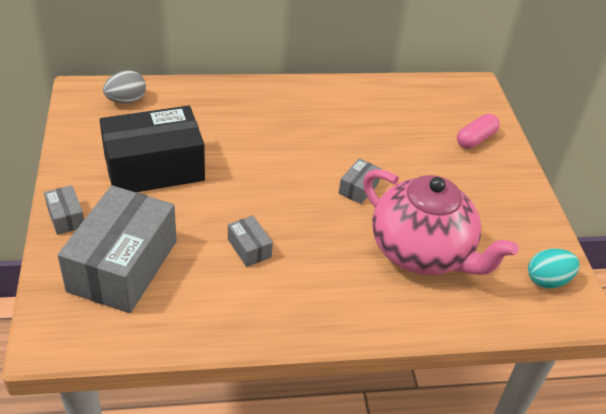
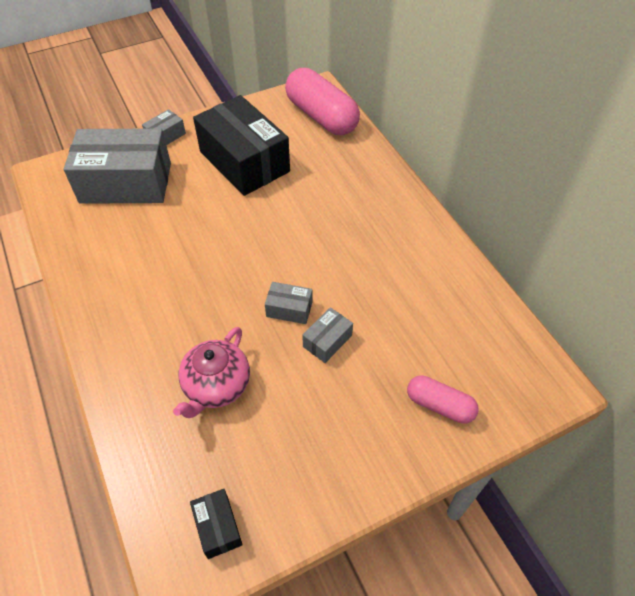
camera: 75 degrees right, 10 degrees up
grey egg [103,70,146,104] -> pink capsule [285,68,360,135]
grey box [228,215,273,267] -> grey box moved to [302,307,353,363]
pink teapot [363,169,519,275] -> pink teapot [173,327,250,418], size x0.60
turquoise egg [528,248,580,288] -> black box [190,489,243,559]

